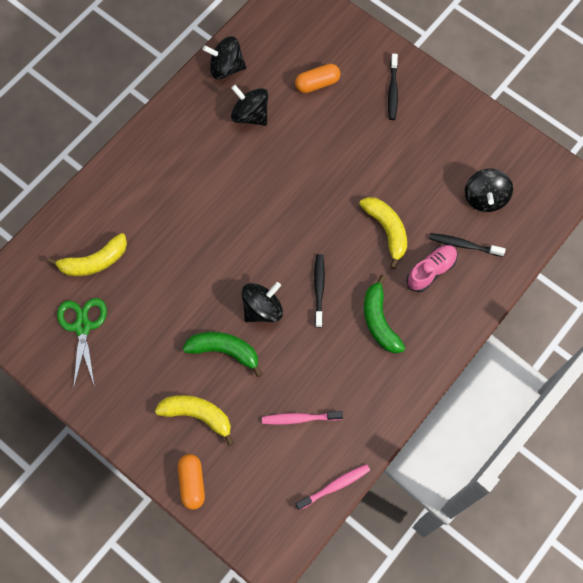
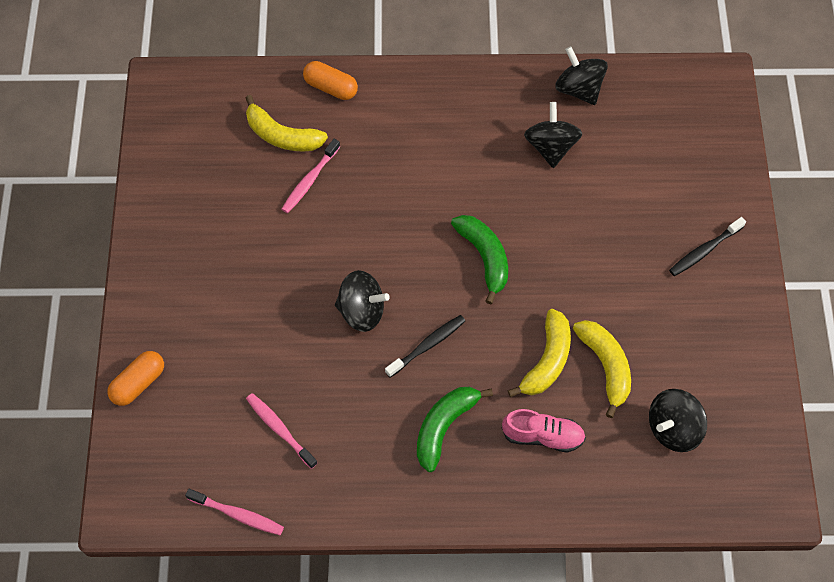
camera: 50 degrees right, 5 degrees down
green scissors [57,298,107,389] -> none
yellow banana [155,395,234,446] -> yellow banana moved to [573,320,631,418]
green banana [183,332,262,377] -> green banana moved to [451,215,508,304]
orange capsule [295,64,340,93] -> orange capsule moved to [303,61,358,100]
black toothbrush [429,233,506,257] -> none
none -> pink toothbrush [282,139,340,213]

